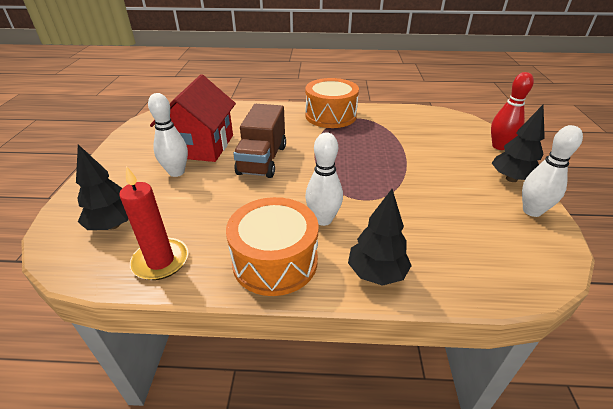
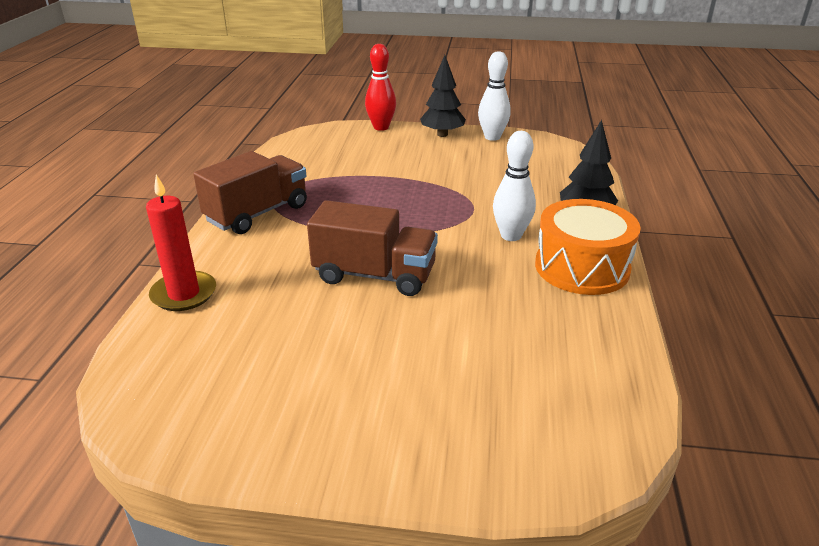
camera: 85 degrees left, 5 degrees down
black tree [76,144,129,230] -> none
red candle [119,166,188,280] -> red candle moved to [146,175,216,311]
white bowling pin [148,93,188,177] -> none
red house [150,74,236,162] -> none
orange drum [305,78,359,128] -> brown truck [193,151,307,234]

